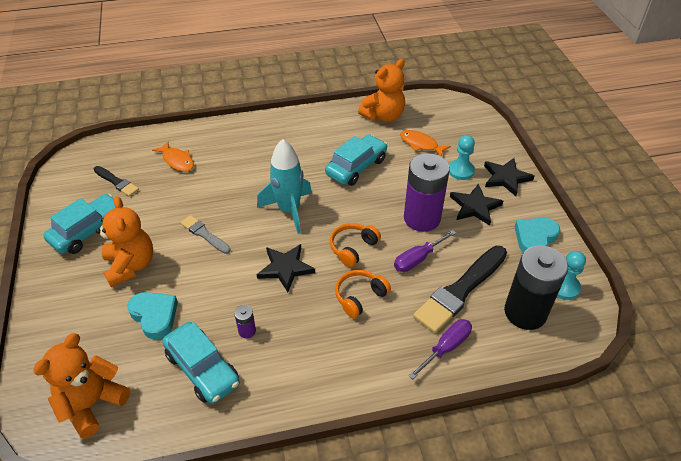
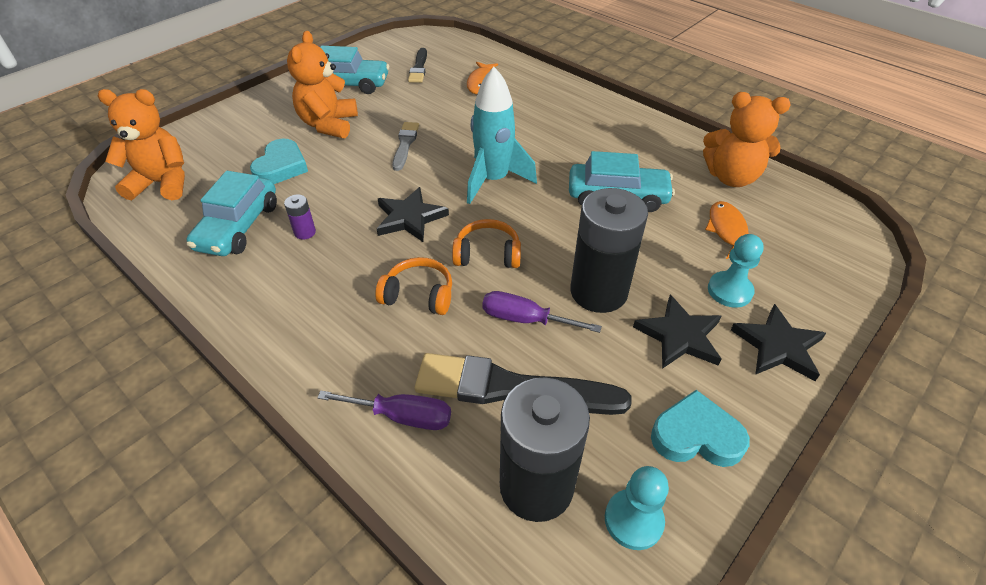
camera: 55 degrees right, 0 degrees up
orange teddy bear [96,196,153,287] -> orange teddy bear turned 150 degrees clockwise [287,31,358,138]
purple battery [404,153,450,232] -> black battery [570,188,648,313]

